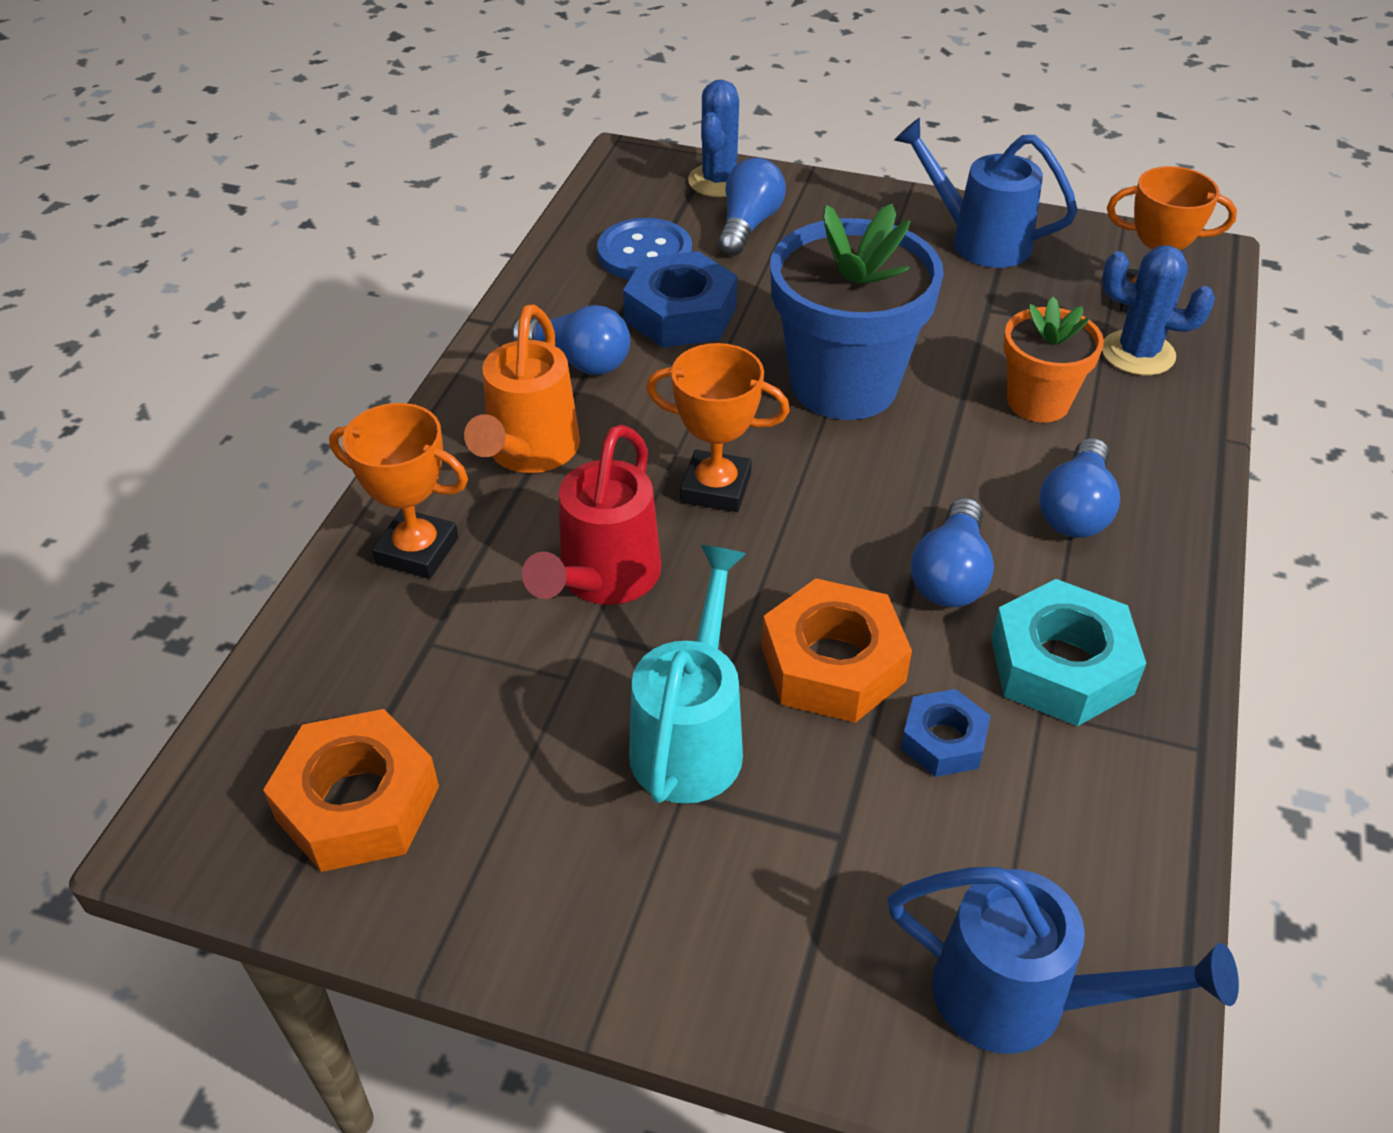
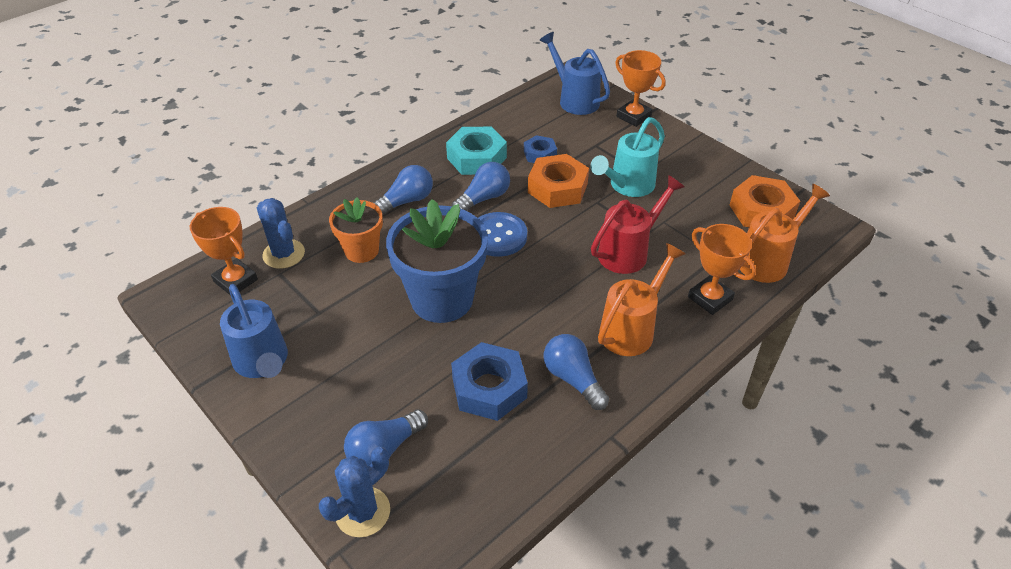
camera: 150 degrees left, 0 degrees up
blue button [597,218,692,280] -> blue button moved to [478,212,527,257]
orange trophy [646,343,790,512] -> orange trophy moved to [615,50,665,127]
none -> orange watering can [740,184,830,283]

